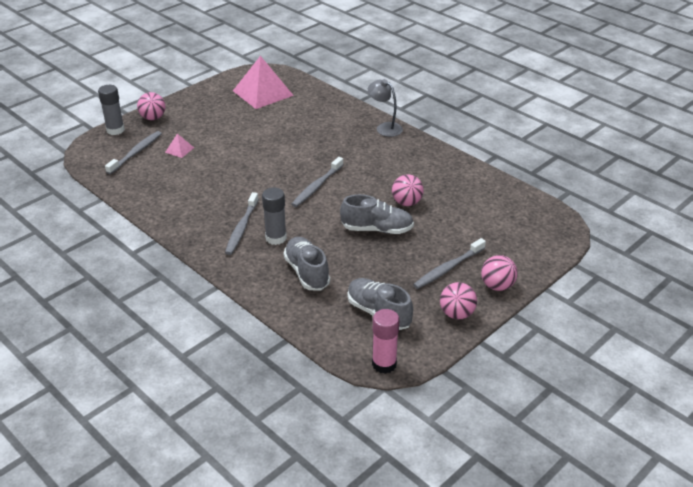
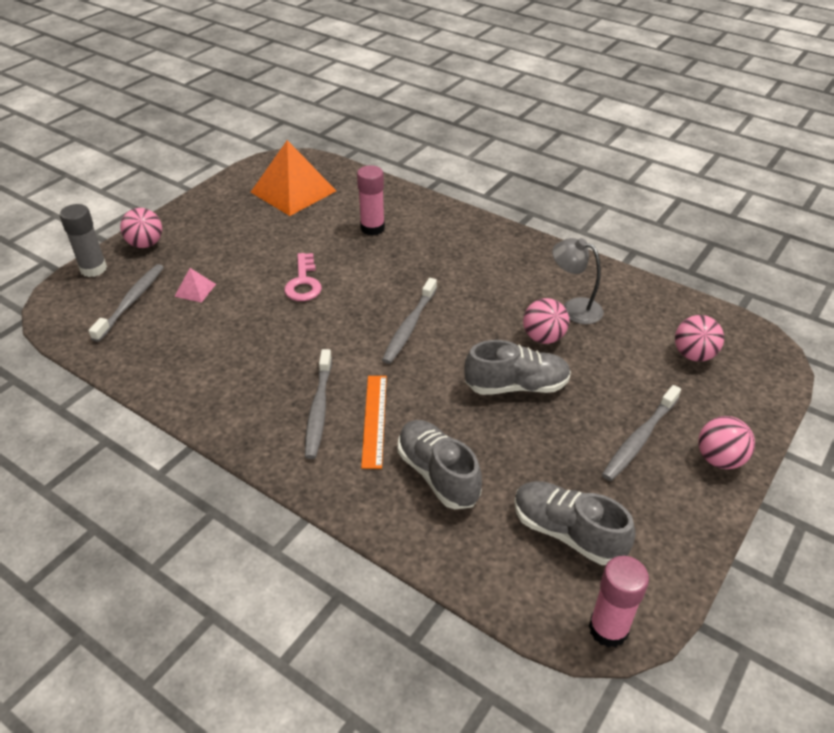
camera: 10 degrees left, 5 degrees up
pink pyramid [233,56,294,109] -> orange pyramid [251,140,336,216]
grey glue stick [262,187,287,245] -> orange ruler [361,376,387,469]
grey lamp [368,79,403,137] -> grey lamp moved to [552,238,603,324]
pink ball [440,282,477,319] -> pink ball moved to [675,315,724,362]
none -> pink key [284,253,322,301]
none -> pink glue stick [357,165,385,235]

